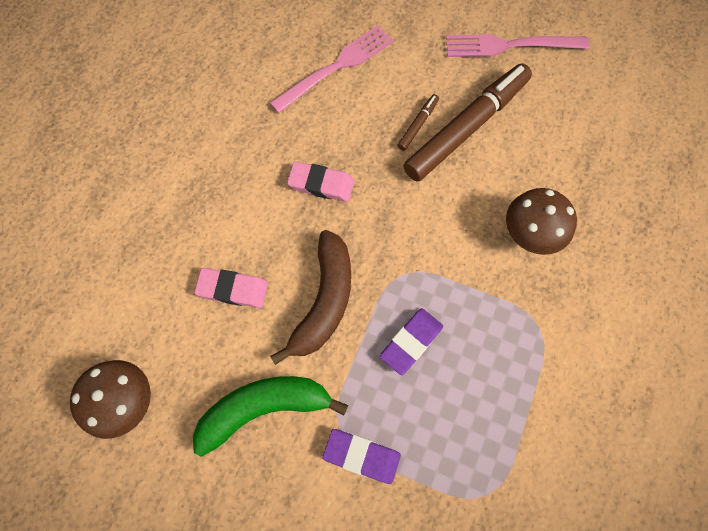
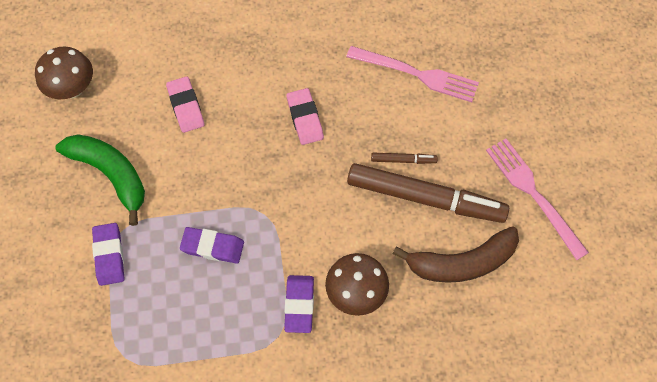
camera: 60 degrees right, 5 degrees down
brown banana [270,230,351,365] -> brown banana moved to [392,226,519,283]
none -> purple eraser [284,275,314,333]

